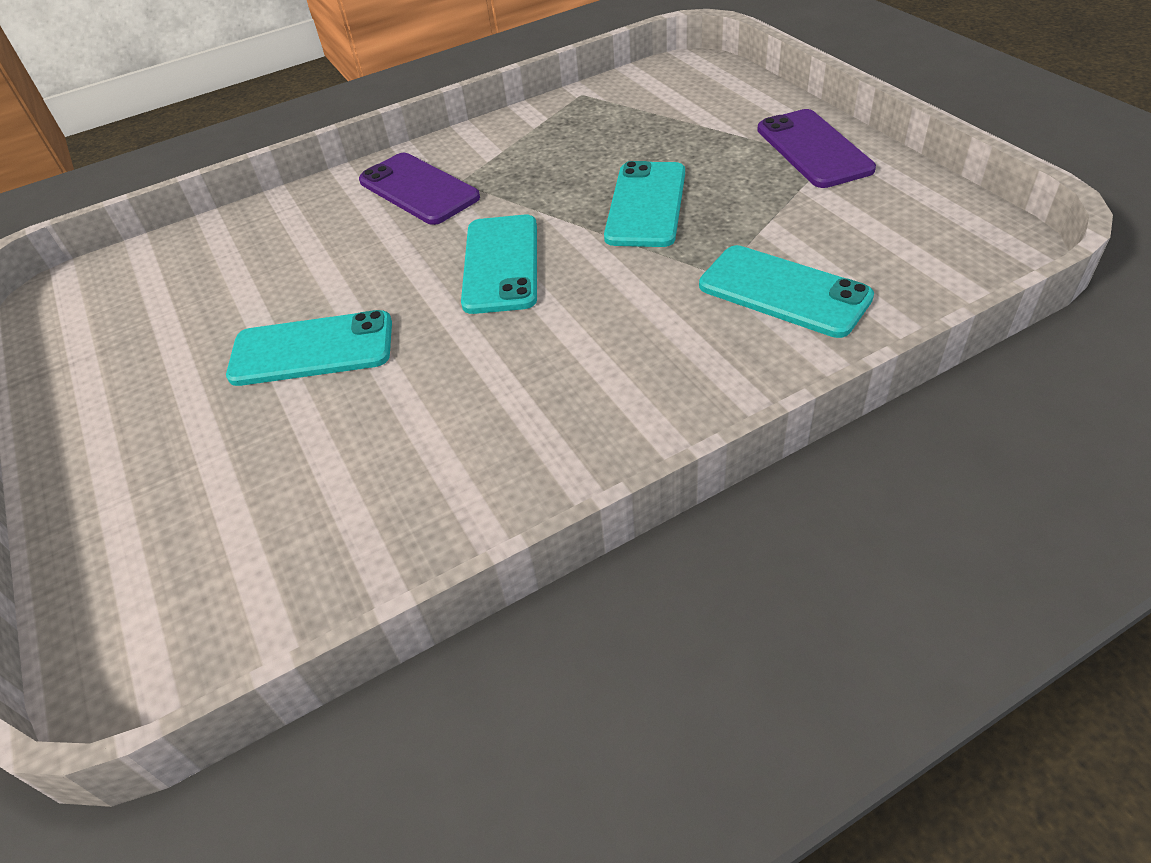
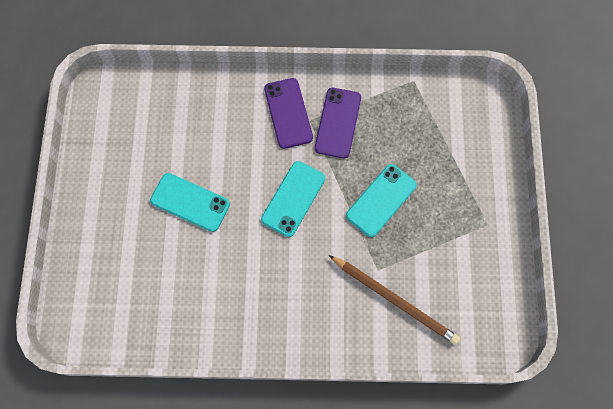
camera: 25 degrees right, 25 degrees up
turquoise phone [699,245,874,338] -> brown pencil [329,255,460,345]
purple phone [757,109,876,188] -> purple phone moved to [315,88,361,158]

